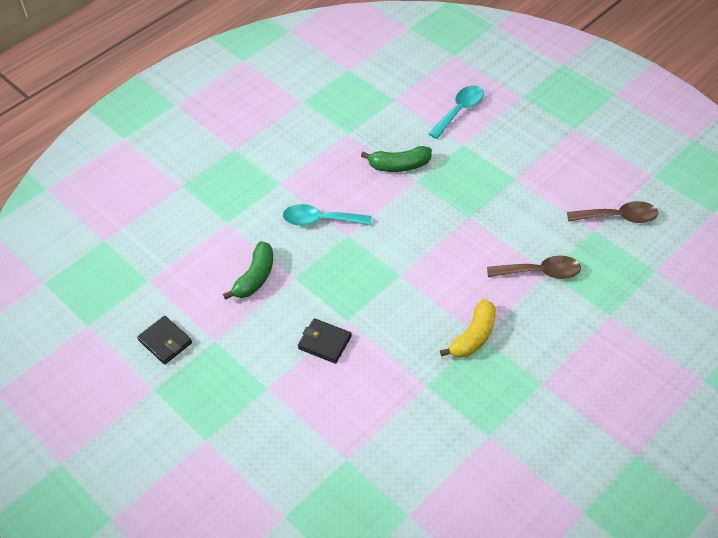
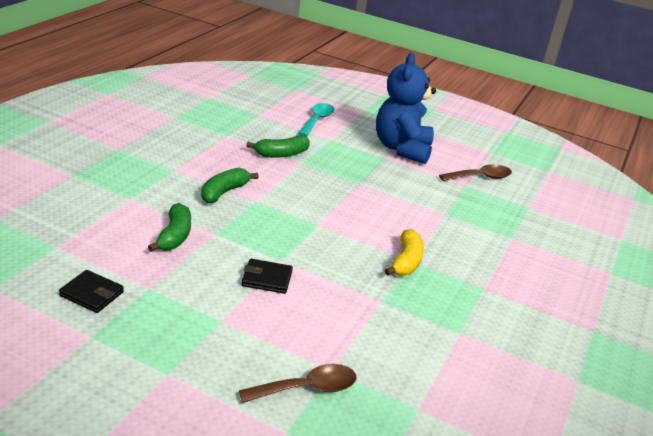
camera: 25 degrees left, 20 degrees down
turquoise spoon [283,204,371,226] -> green banana [201,168,258,203]
brown spoon [487,256,581,279] -> brown spoon moved to [239,364,357,403]
none -> blue teddy bear [376,53,436,164]

